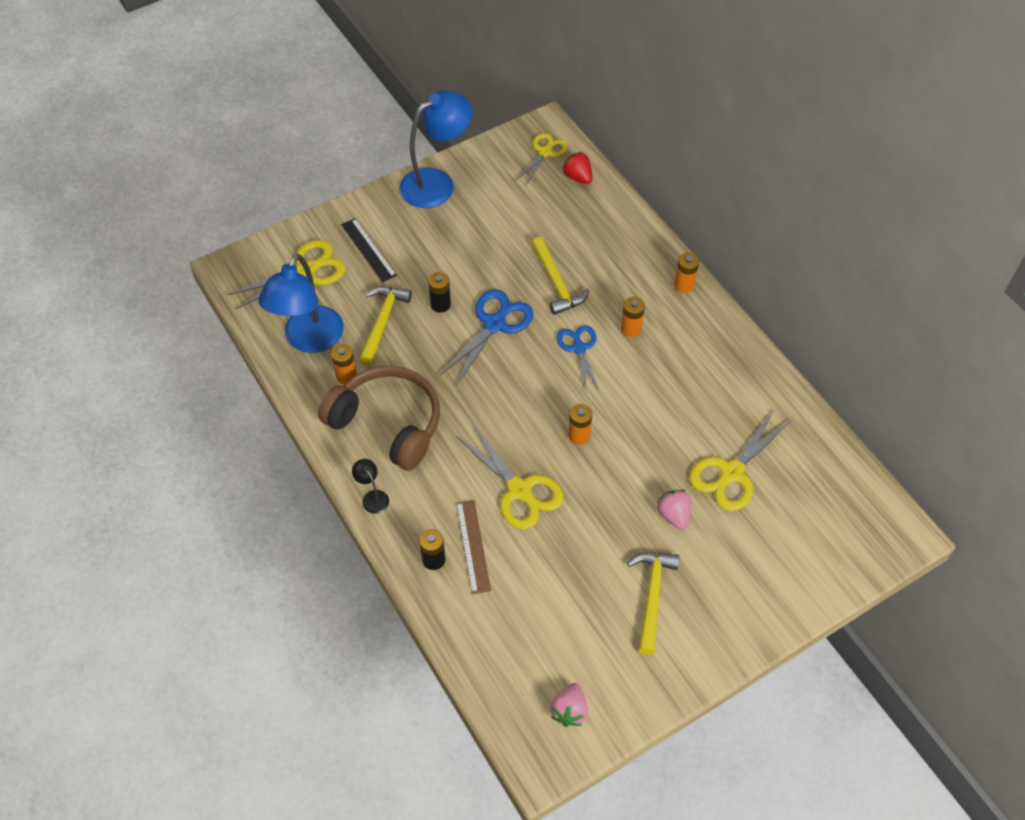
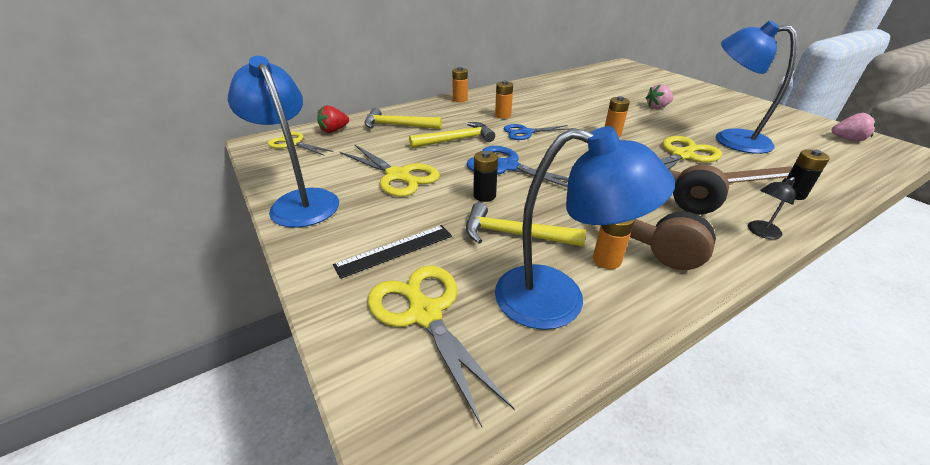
camera: 90 degrees left, 20 degrees down
yellow hammer [627,553,680,655] -> yellow hammer moved to [364,108,442,129]
yellow scissors [689,410,792,511] -> yellow scissors moved to [340,145,440,197]
none -> blue lamp [716,20,798,154]

